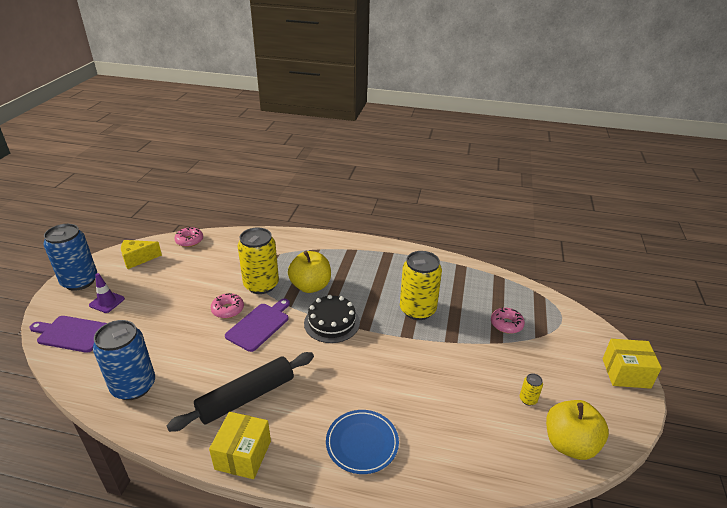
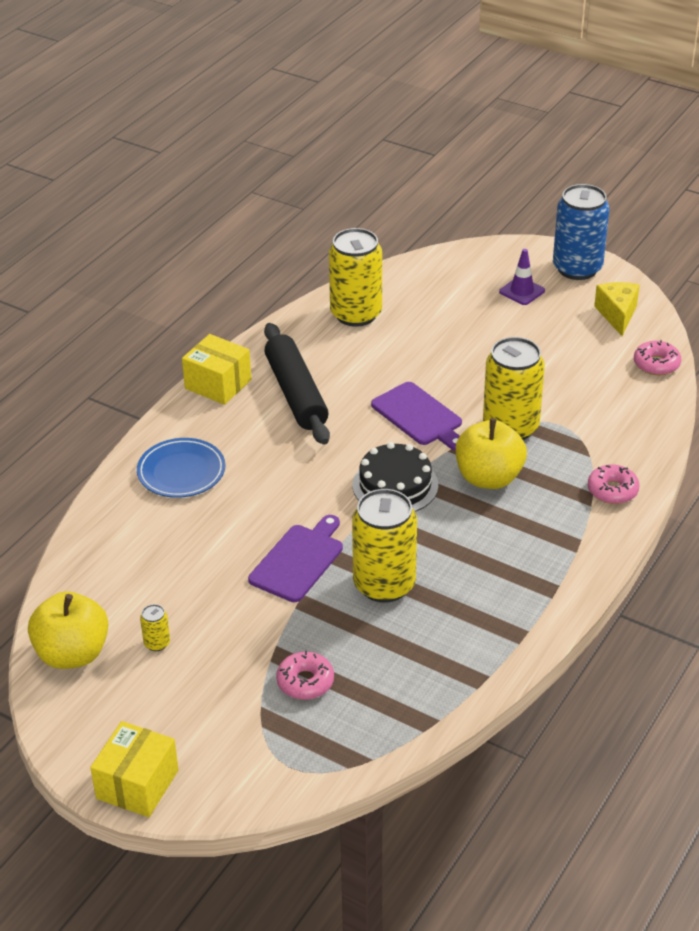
camera: 110 degrees right, 5 degrees up
purple cutting board [29,316,107,353] -> purple cutting board moved to [248,515,343,602]
blue can [93,320,155,400] -> yellow can [329,228,382,327]
pink donut [211,293,244,318] -> pink donut moved to [588,464,640,504]

